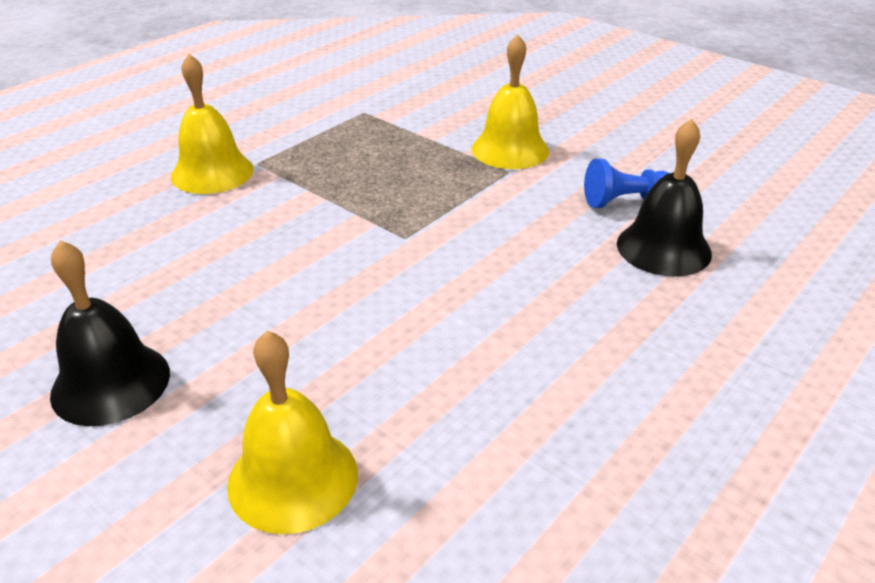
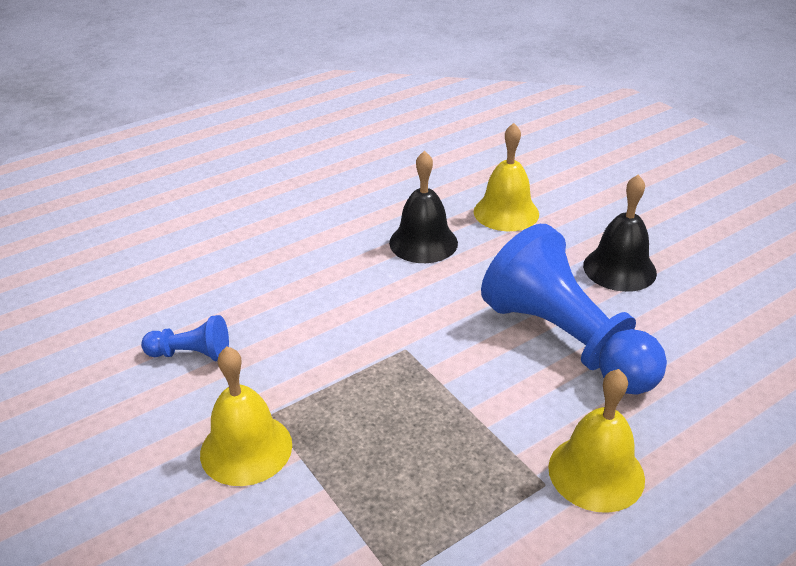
camera: 165 degrees left, 0 degrees up
black bell [617,119,712,277] -> black bell moved to [389,150,458,263]
none -> blue pawn [481,224,667,395]

